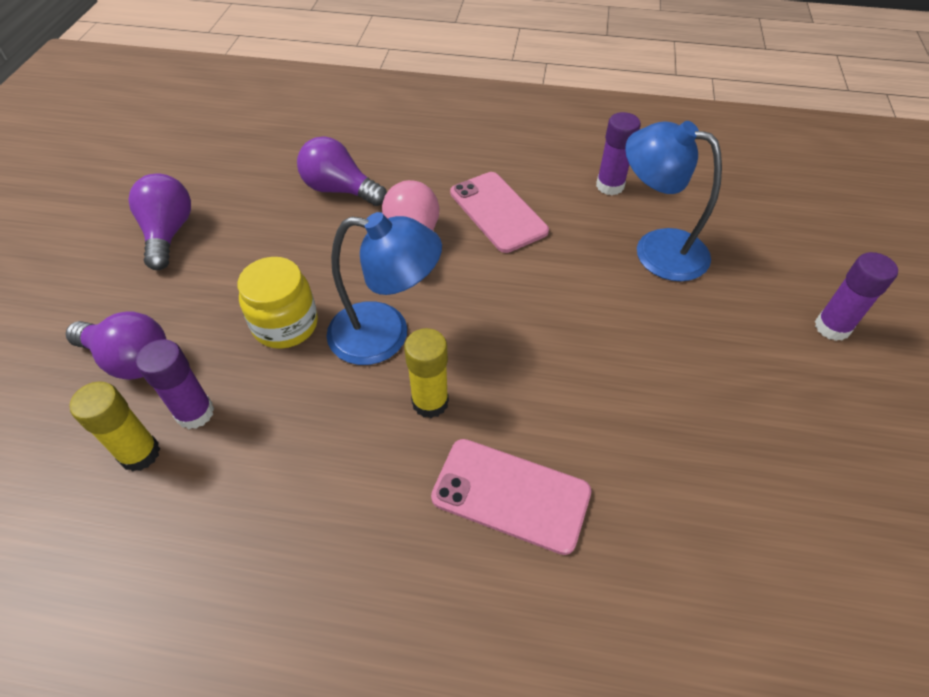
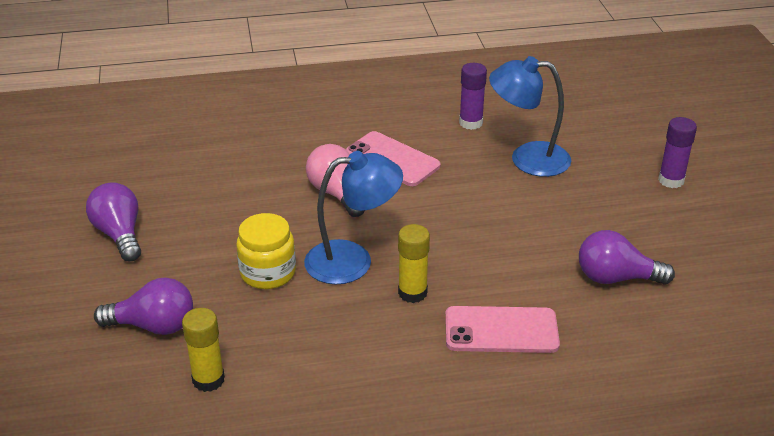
camera: 20 degrees left, 15 degrees down
purple glue stick [136,339,214,429] -> none
purple light bulb [297,136,387,206] -> purple light bulb moved to [579,230,675,285]

